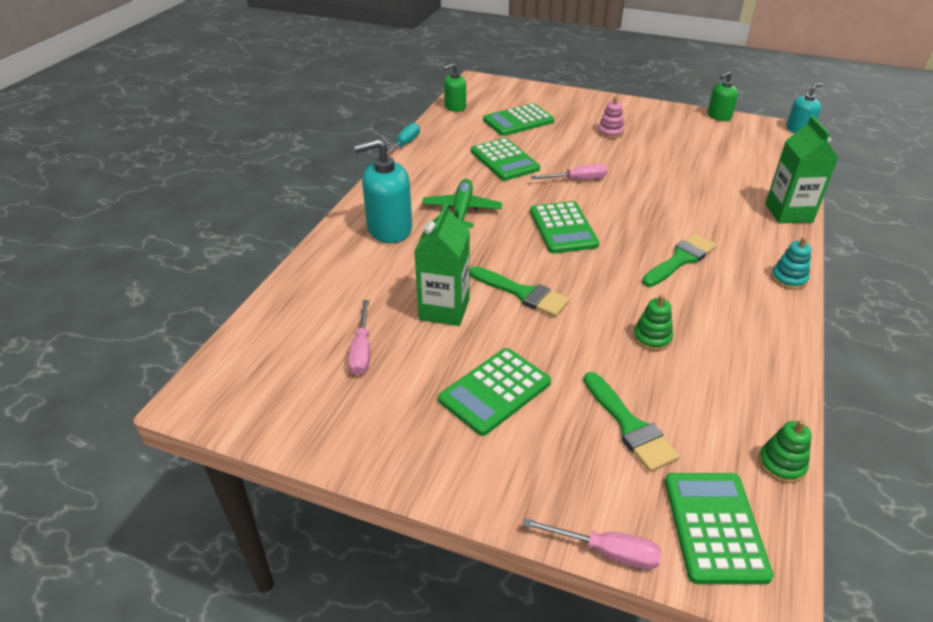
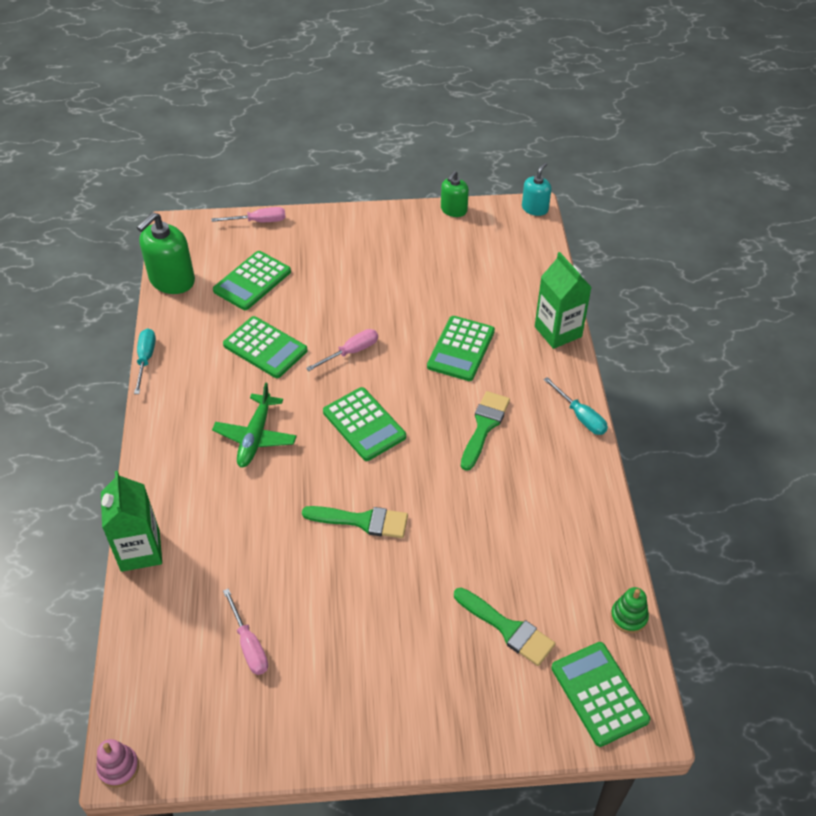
camera: 25 degrees left, 10 degrees up
turquoise soap dispenser [354,139,412,243] -> none
green carton [414,202,470,326] -> green carton moved to [101,471,162,572]
green plane [422,179,502,228] -> green plane turned 150 degrees counterclockwise [212,382,297,467]
green calculator [438,348,551,436] -> green calculator moved to [427,316,495,381]
green soap dispenser [443,63,466,112] -> green soap dispenser [137,212,195,294], size x1.69
pink screwdriver [523,518,661,570] -> pink screwdriver moved to [211,207,286,222]
pink stacking toy [598,96,624,139] -> pink stacking toy moved to [96,739,139,788]
green stacking toy [633,294,673,351] -> none
turquoise stacking toy [771,237,812,290] -> turquoise screwdriver [543,377,608,435]

